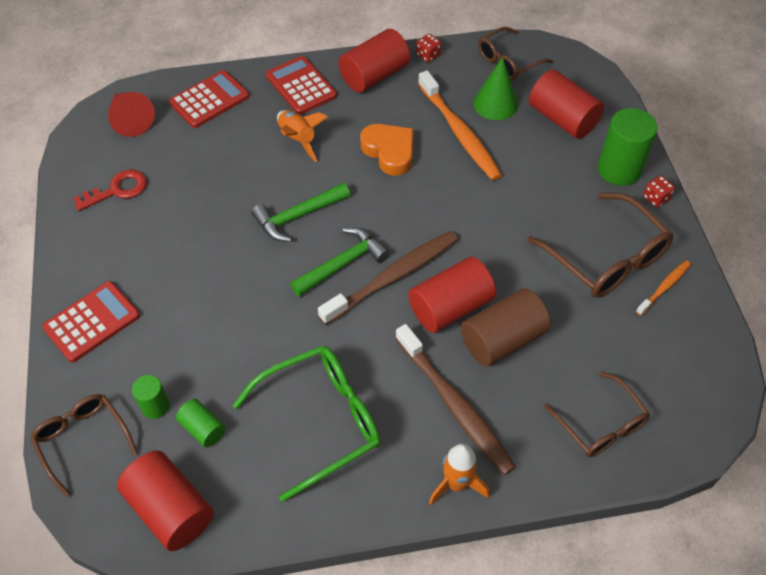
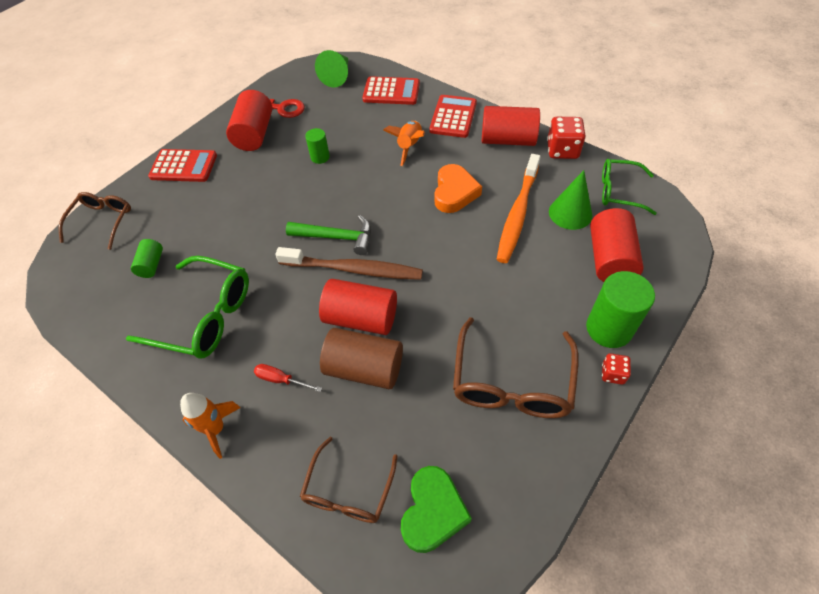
camera: 50 degrees right, 0 degrees up
red cone [108,92,155,137] -> green cone [315,50,348,88]
red cylinder [117,450,214,551] -> red cylinder moved to [226,90,272,151]
green cylinder [132,375,170,419] -> green cylinder moved to [305,128,330,164]
green hammer [251,182,350,242] -> none
brown toothbrush [395,324,516,475] -> red screwdriver [254,364,322,392]
red dice [416,34,441,62] -> red dice [547,117,586,159], size x1.79
brown glasses [478,27,553,80] -> green glasses [602,159,657,215]
orange toothbrush [636,260,691,316] -> none
none -> green heart [401,466,472,553]

